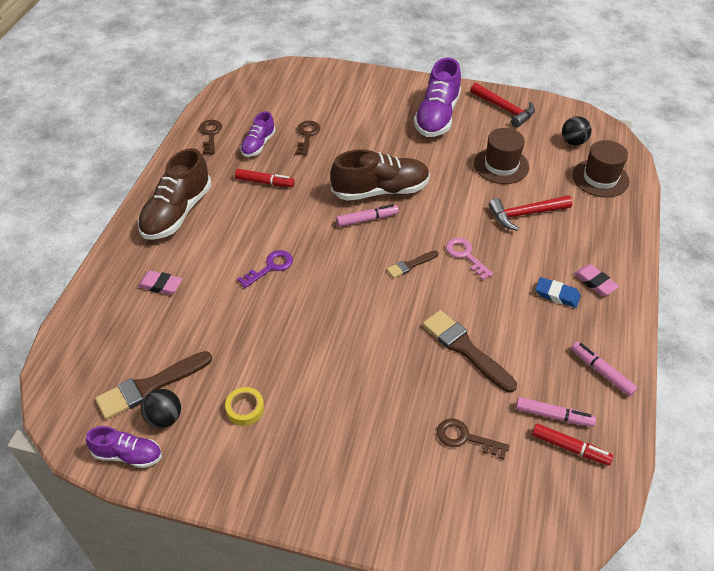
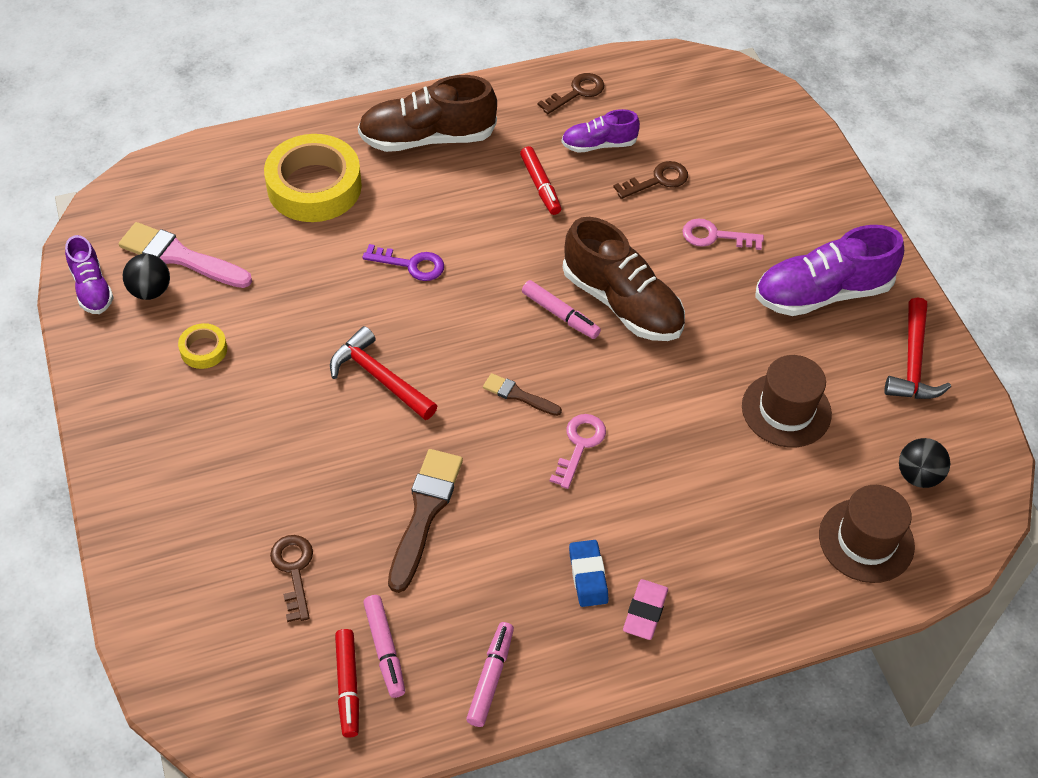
camera: 55 degrees right, 5 degrees up
brown brush [95,351,212,419] -> pink brush [119,222,252,288]
pink eraser [138,270,182,295] -> yellow tape [264,134,362,222]
red hammer [489,195,572,231] -> red hammer moved to [330,326,437,420]
none -> pink key [682,218,764,250]

